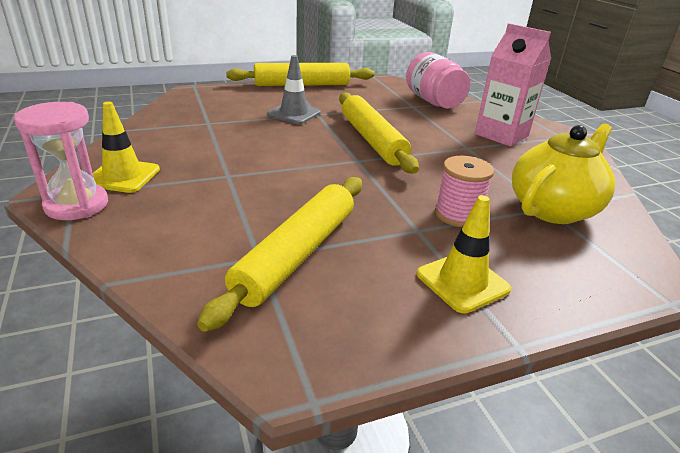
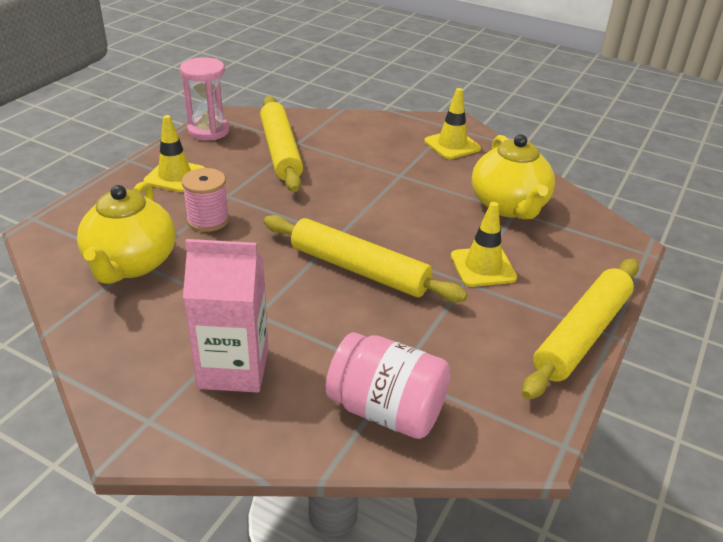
camera: 140 degrees right, 5 degrees up
pink hourglass [14,102,108,220] -> pink hourglass moved to [180,57,230,140]
grey traffic cone [267,55,321,124] -> yellow traffic cone [451,202,517,287]
none -> yellow teapot [472,134,555,219]

